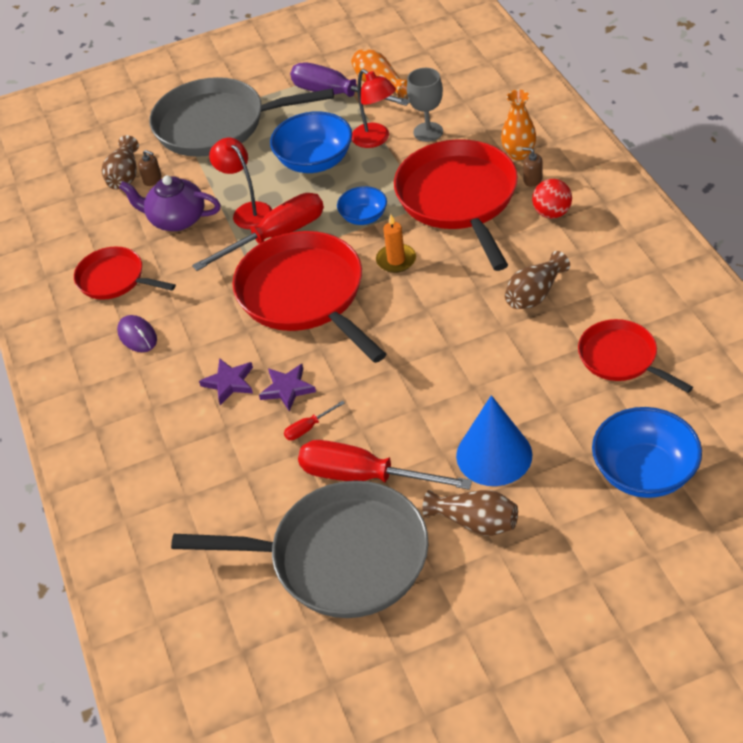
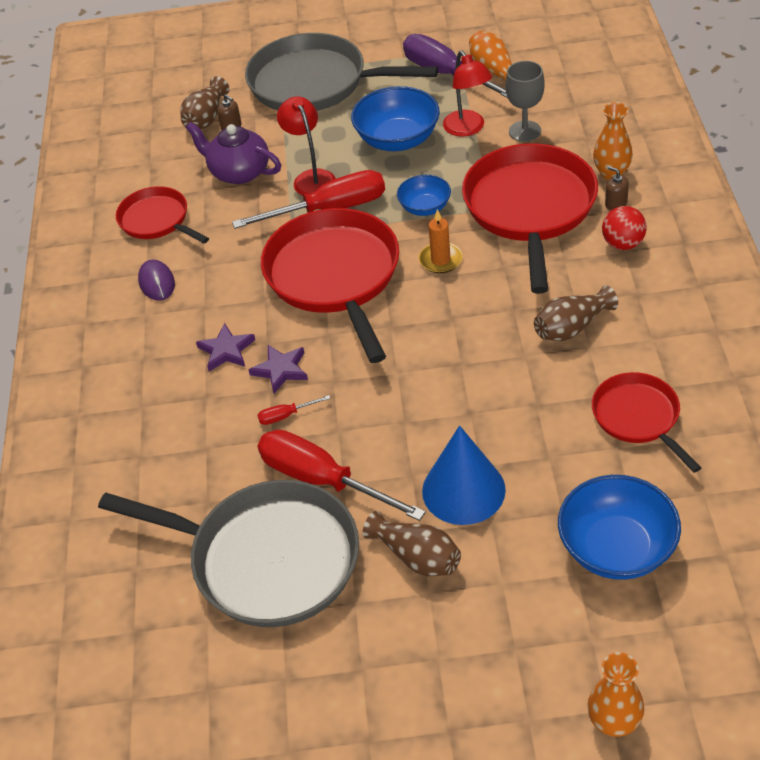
camera: 15 degrees right, 0 degrees up
none -> orange vase [587,652,644,737]

